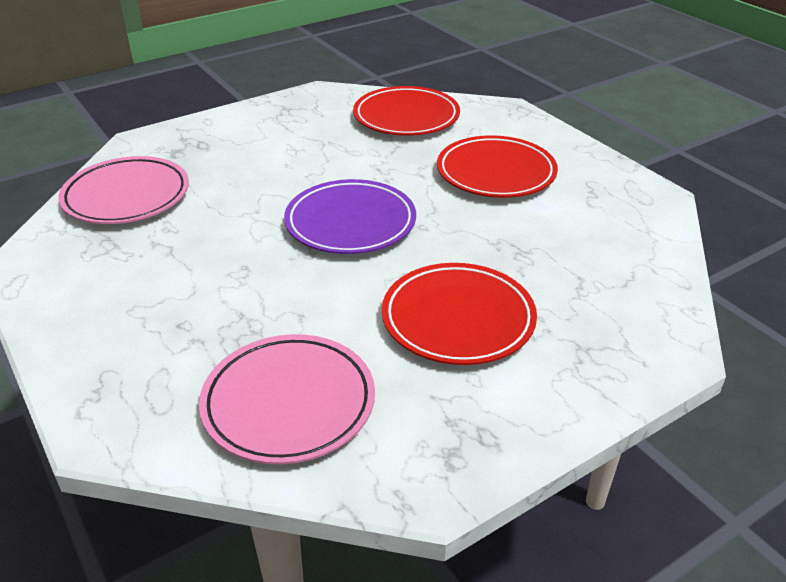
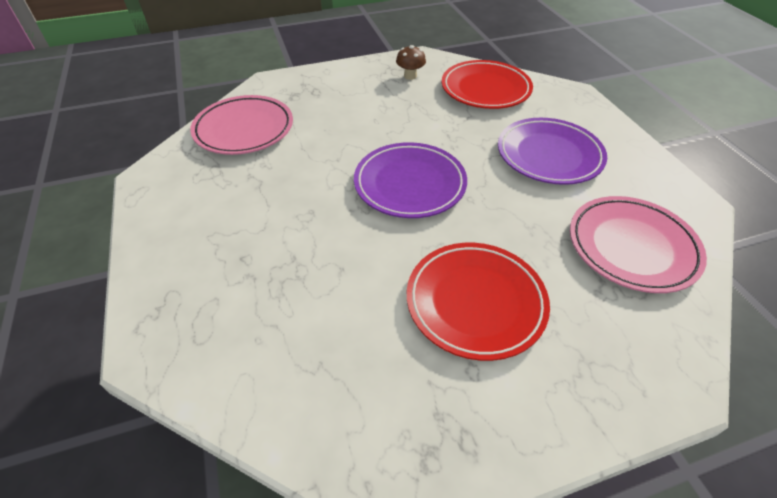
camera: 15 degrees right, 10 degrees up
pink plate [199,334,375,464] -> pink plate moved to [570,196,707,293]
red plate [437,135,558,198] -> purple plate [498,118,607,185]
none -> brown mushroom [396,45,426,80]

